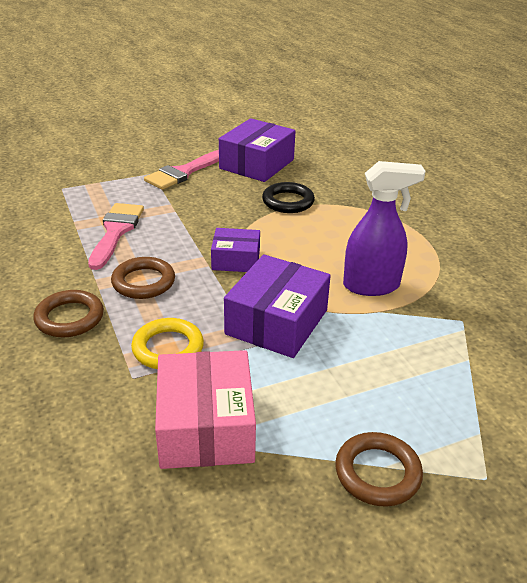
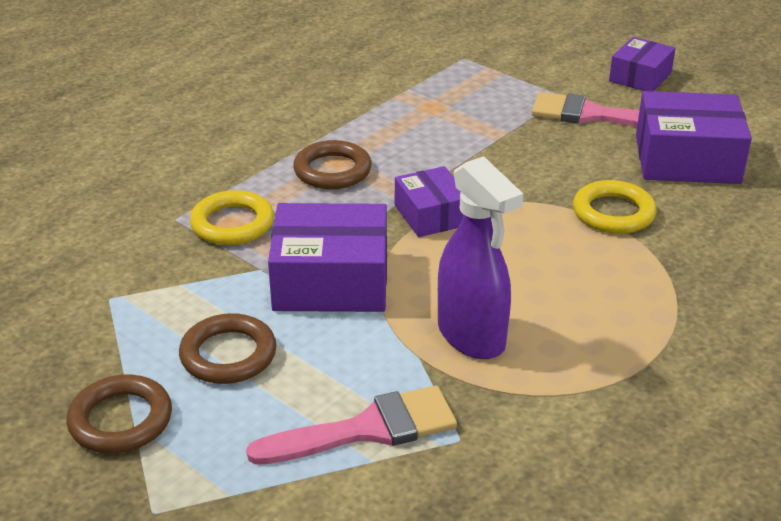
camera: 65 degrees right, 0 degrees up
brown ring [33,290,104,337] -> brown ring moved to [179,313,277,384]
pink brush [88,203,144,270] -> pink brush moved to [246,386,457,465]
pink box [155,350,256,469] -> none
black ring [262,182,315,213] -> yellow ring [573,180,657,234]
none -> purple box [609,37,676,91]

